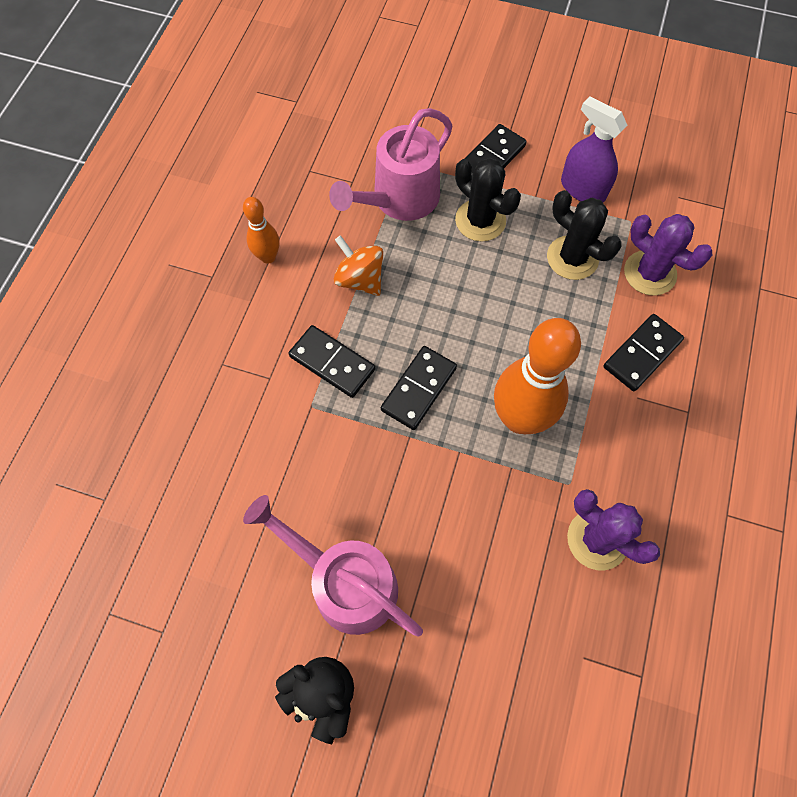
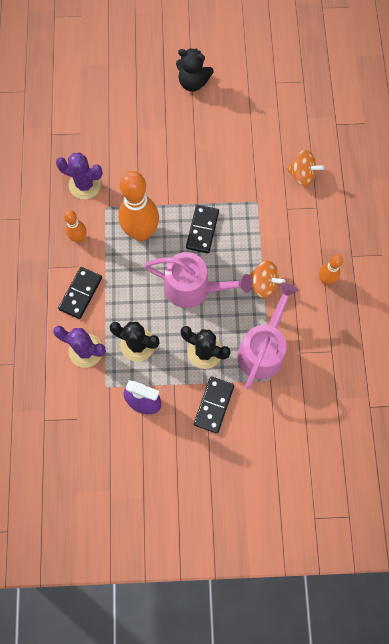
camera: 160 degrees right, 5 degrees up
pink watering can [243,495,423,637] -> pink watering can moved to [144,252,253,308]
black domino [289,325,375,398] -> none
none -> orange bowling pin [64,210,86,243]
none -> orange spinning top [286,150,324,187]

